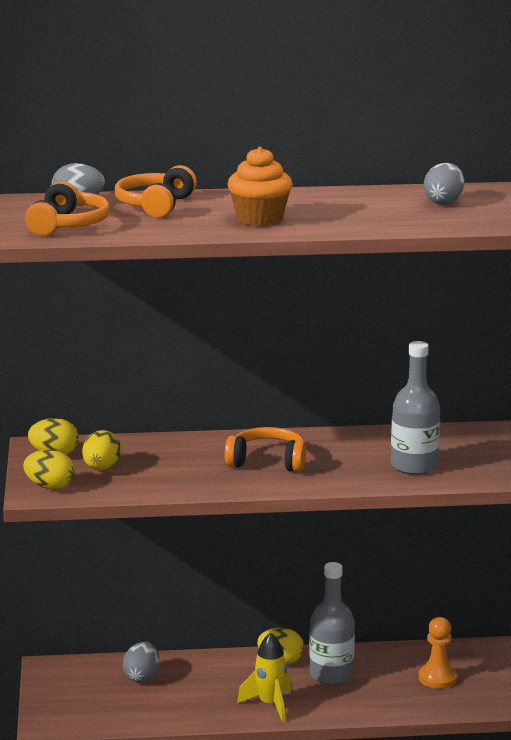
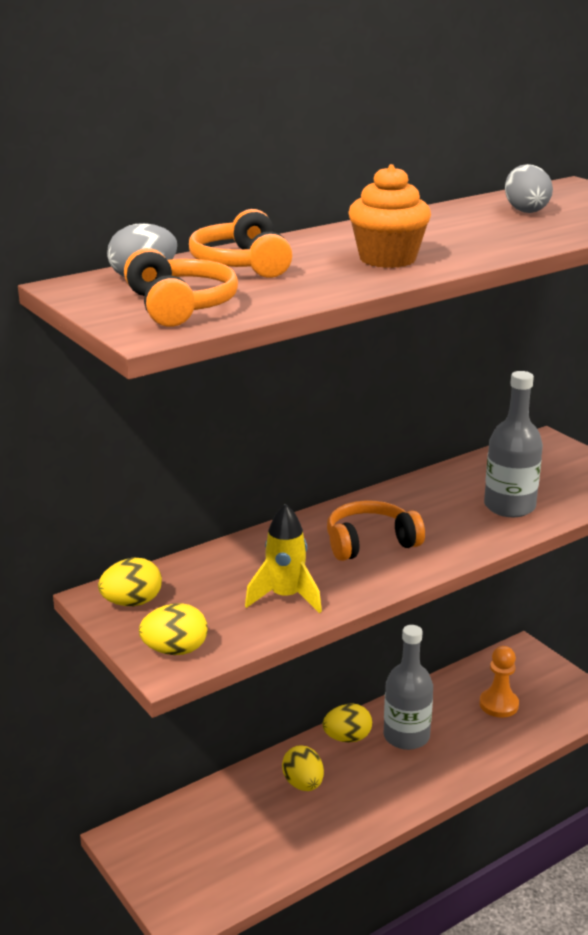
camera: 30 degrees left, 5 degrees up
yellow egg [82,430,121,470] -> yellow egg moved to [282,745,324,791]
grey egg [123,642,160,683] -> none
yellow rocket [237,632,291,722] -> yellow rocket moved to [245,504,322,613]

